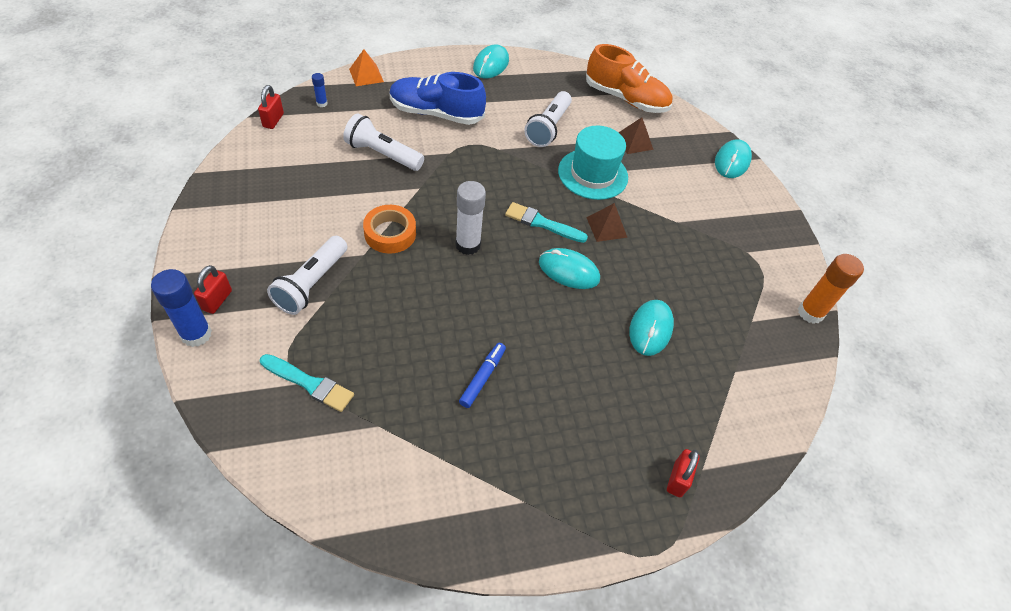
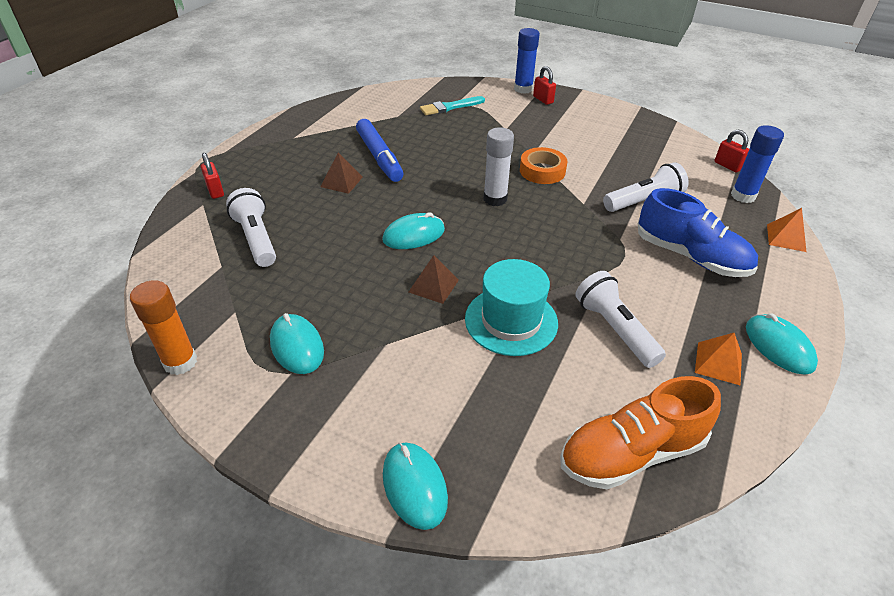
camera: 135 degrees right, 10 degrees down
white flashlight [267,236,347,315] -> white flashlight moved to [226,188,276,267]
blue glue stick [312,73,328,107] -> blue glue stick [731,125,784,203], size x2.04
blue shoe [390,72,486,125] -> blue shoe turned 75 degrees clockwise [638,188,758,277]
blue marker [459,343,506,408] -> blue marker [356,119,404,182], size x1.74
turquoise brush [505,202,588,243] -> none
brown pyramid [619,117,654,154] -> brown pyramid moved to [320,153,363,194]
turquoise mouse [629,300,674,356] -> turquoise mouse moved to [270,313,324,374]
none -> orange pyramid [695,333,742,385]

